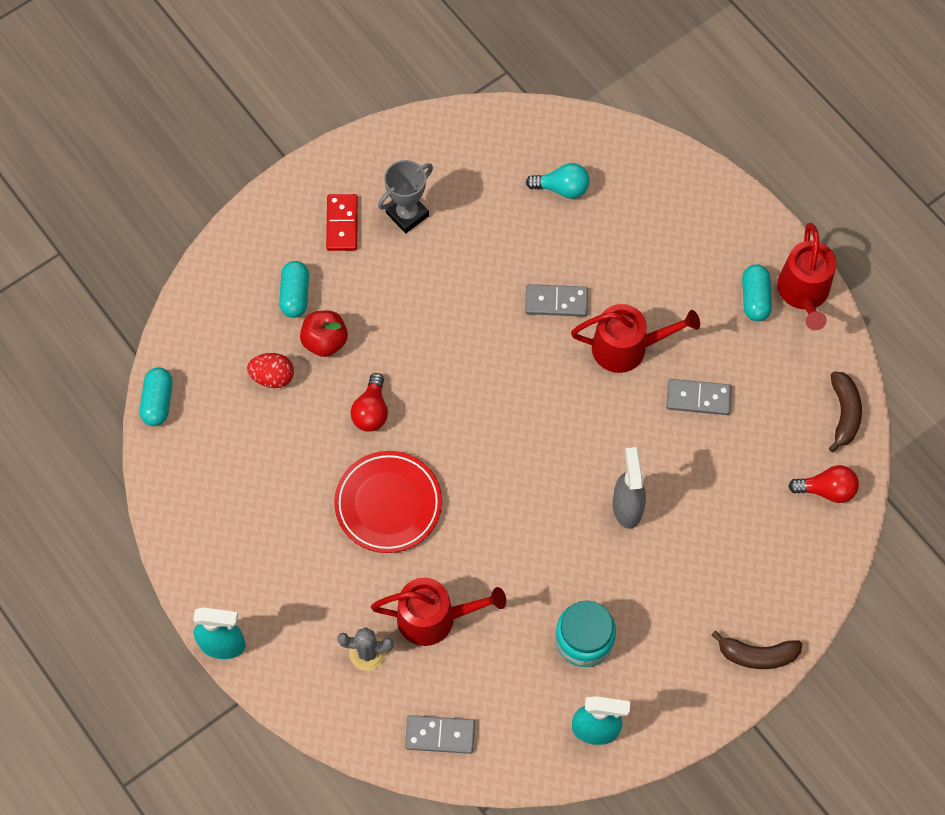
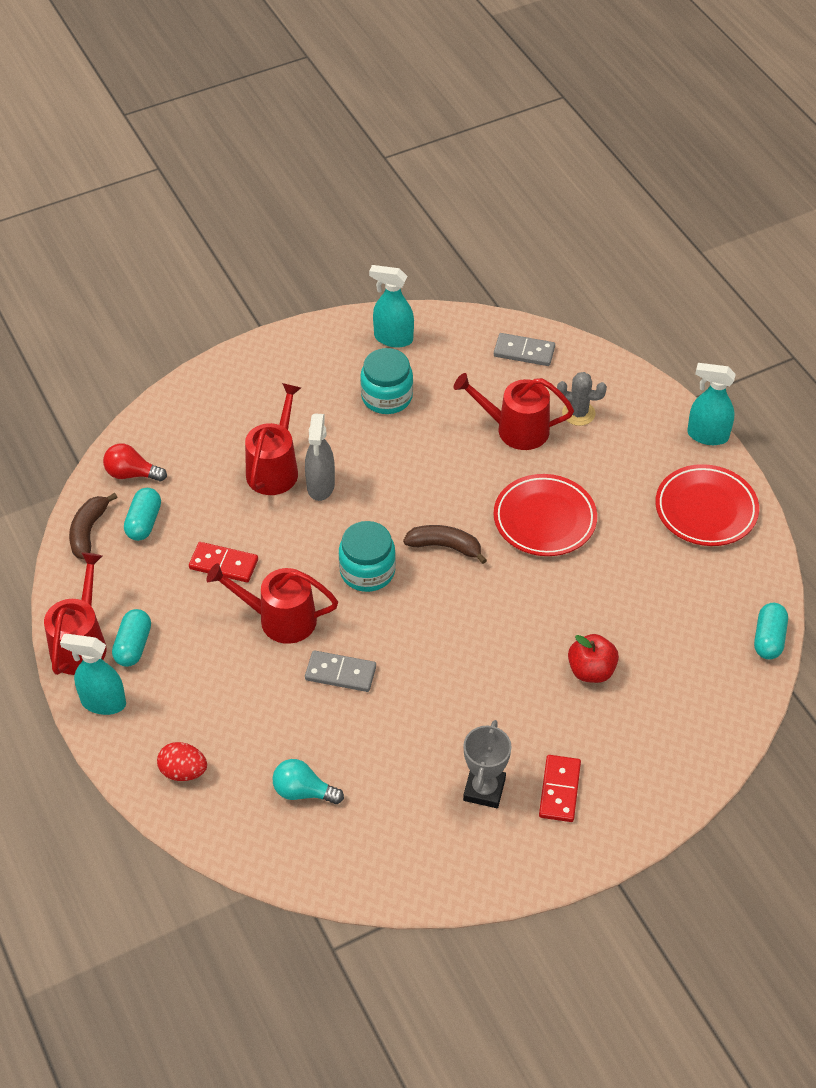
camera: 170 degrees left, 15 degrees down
red egg [247,353,294,388] -> red egg moved to [157,742,207,781]
turquoise capsule [279,261,309,318] -> turquoise capsule moved to [124,488,161,541]
red light bulb [350,373,388,432] -> none
grey trophy [378,160,433,233] -> grey trophy turned 45 degrees counterclockwise [463,720,512,808]
grey domino [666,379,732,415] -> red domino [189,542,258,582]
brown banana [711,630,802,669] -> brown banana moved to [403,525,487,564]
none -> turquoise spray bottle [60,634,126,715]
none -> red watering can [245,383,301,495]
none -> turquoise jar [339,521,396,592]
none -> red plate [655,464,759,546]

